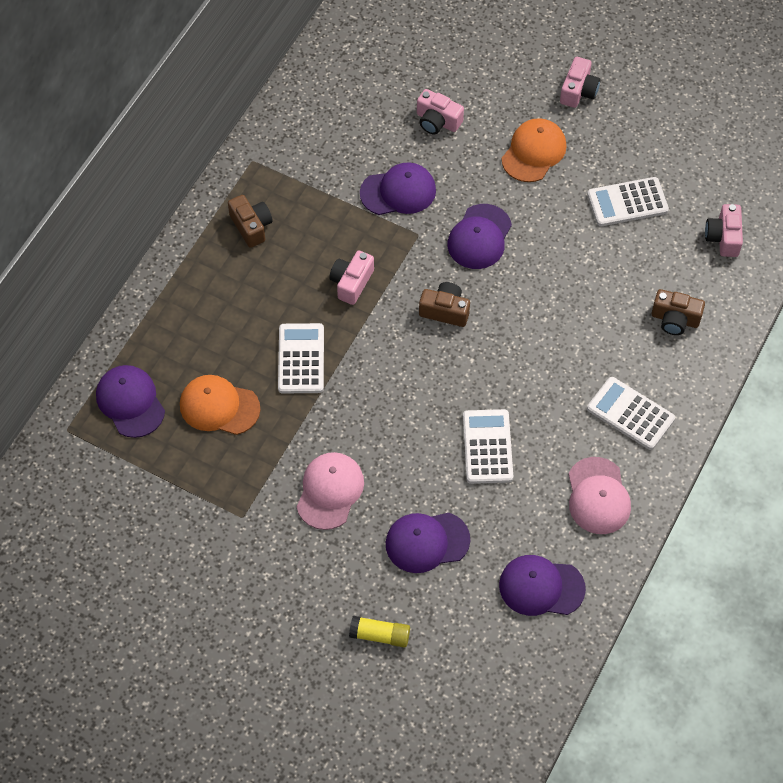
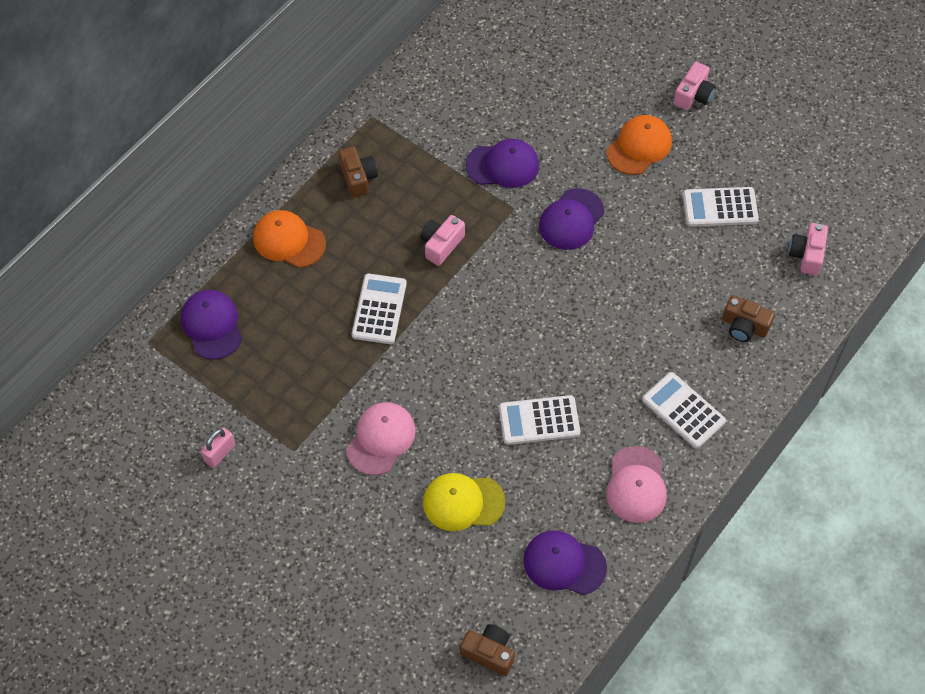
camera: 10 degrees right, 0 degrees up
orange cap [180,375,260,435] -> orange cap moved to [253,210,326,268]
yellow glue stick [349,616,410,648] -> none
purple cap [386,513,470,573] -> yellow cap [423,473,505,531]
pink camera [417,89,464,135] -> none
brown camera [419,282,470,327] -> brown camera moved to [460,624,515,676]
white calculator [463,409,513,484] -> white calculator turned 105 degrees counterclockwise [499,395,580,445]
none -> pink padlock [201,427,235,468]

